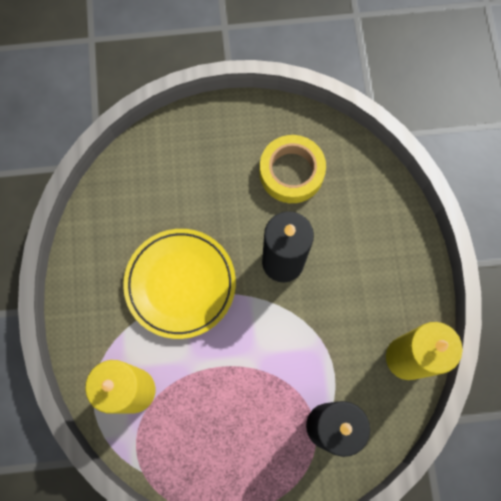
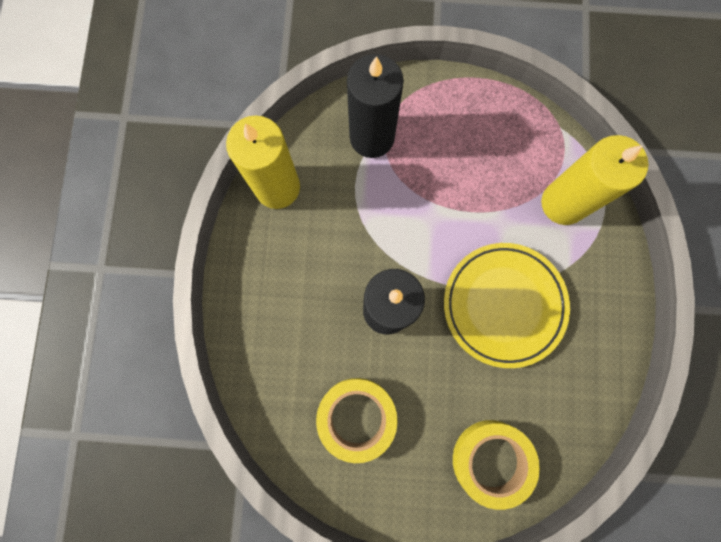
camera: 170 degrees left, 5 degrees up
none -> yellow tape [453,420,540,510]

